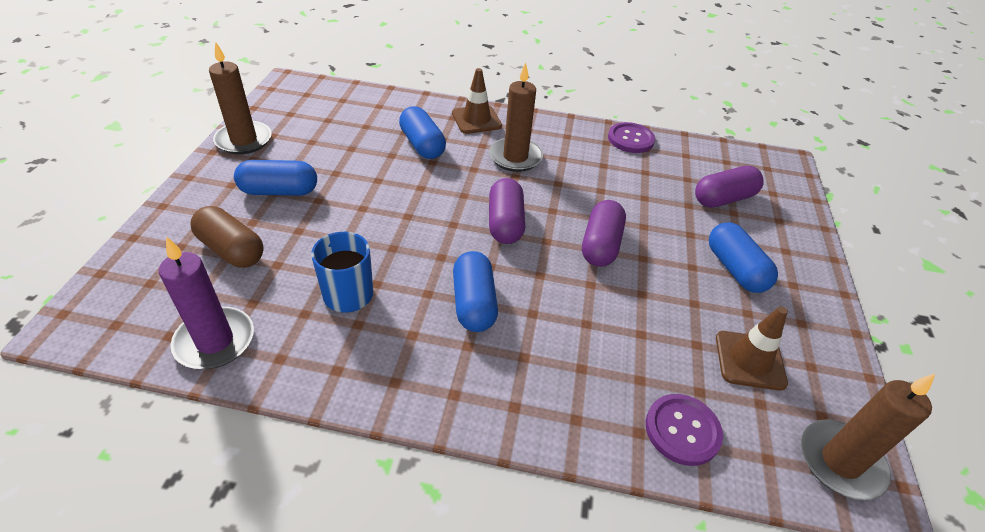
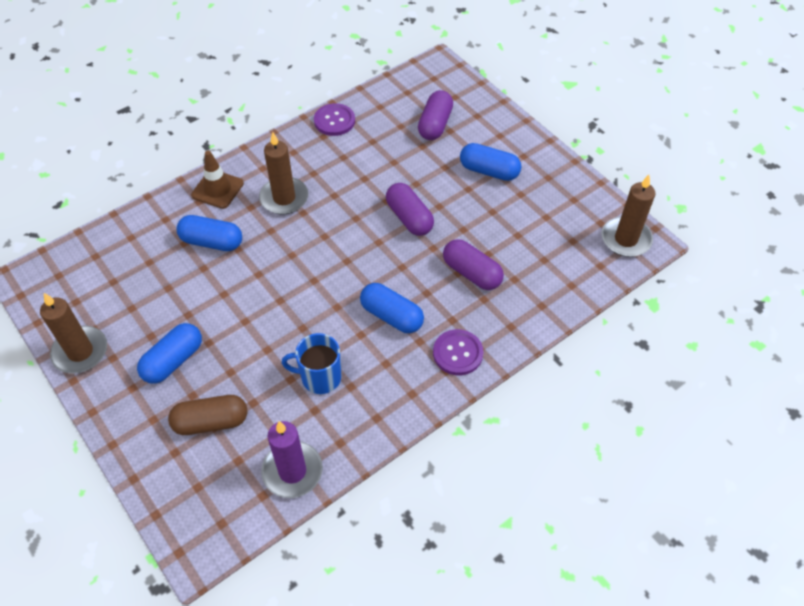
camera: 45 degrees left, 10 degrees up
purple capsule [489,178,525,244] -> purple capsule moved to [443,239,504,290]
purple button [646,394,723,466] -> purple button moved to [433,329,484,375]
brown traffic cone [716,306,788,391] -> none

